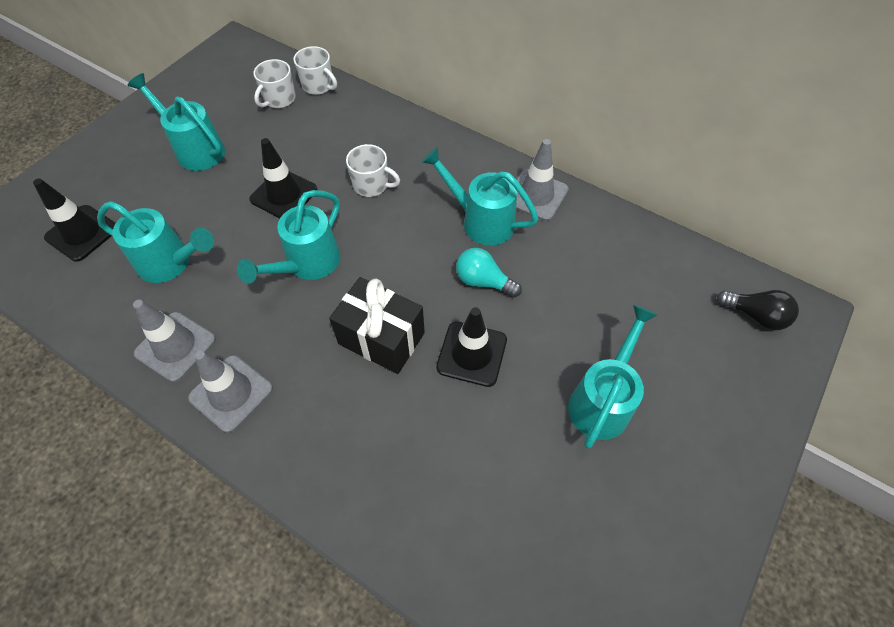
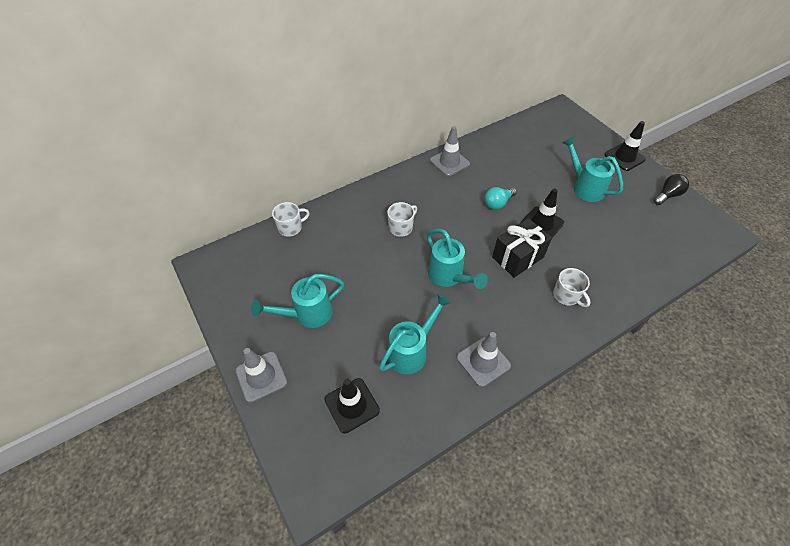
camera: 65 degrees left, 5 degrees down
grey traffic cone [188,350,273,433] -> grey traffic cone moved to [236,348,287,403]
black traffic cone [249,138,317,218] -> black traffic cone moved to [604,121,646,171]
white mug [253,59,296,108] -> white mug moved to [553,268,590,307]
turquoise watering can [421,147,539,246] -> none
black light bulb [717,290,799,330] -> black light bulb moved to [654,174,689,205]

